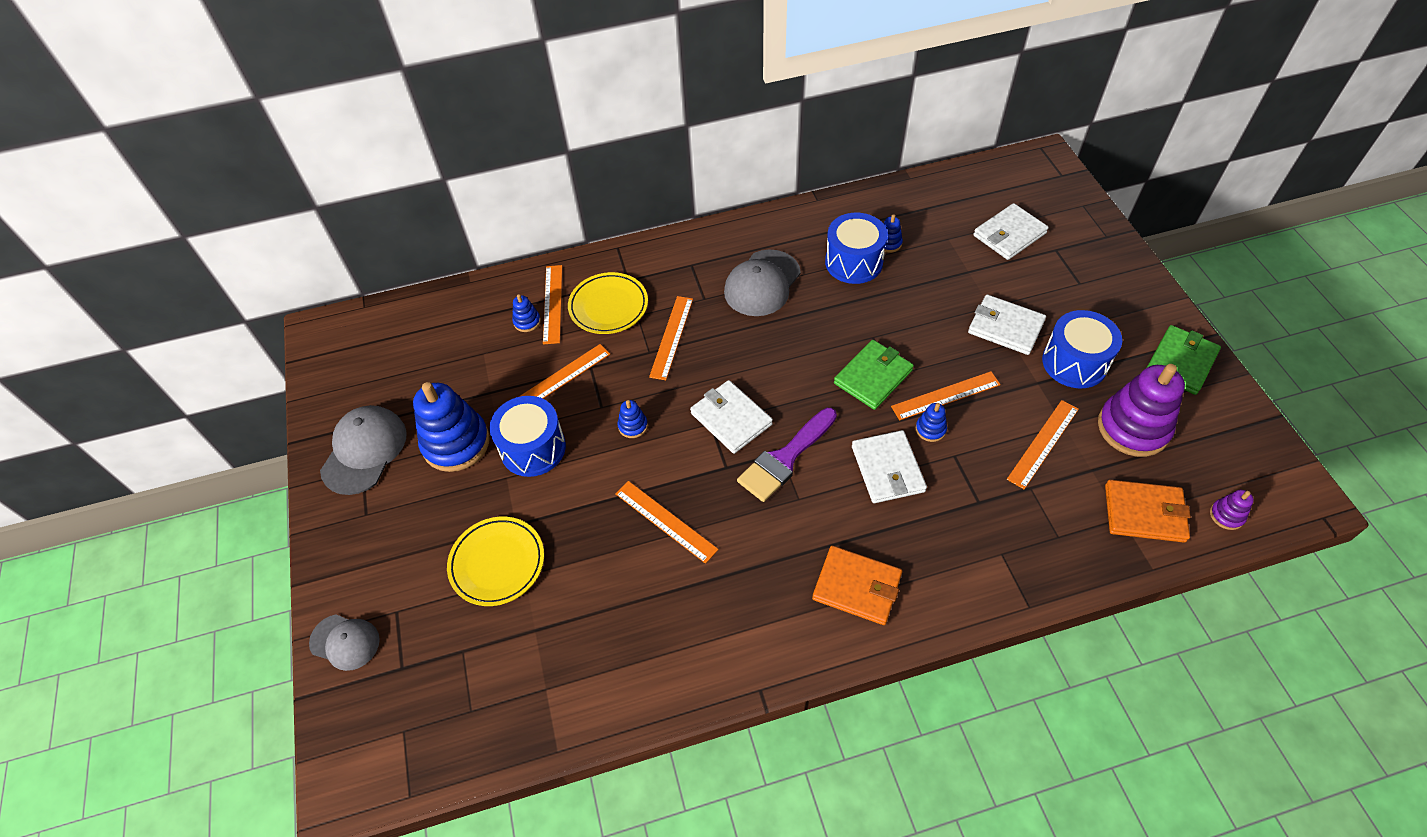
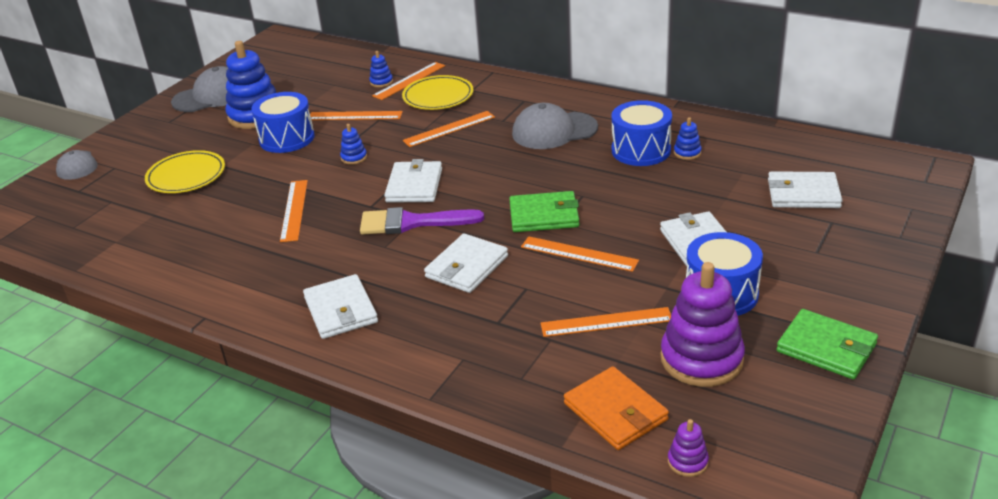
camera: 45 degrees right, 20 degrees down
orange wallet [812,546,902,625] -> white wallet [303,274,378,339]
blue stacking toy [916,403,947,442] -> none
green wallet [1147,325,1221,395] -> green wallet turned 45 degrees clockwise [776,309,878,380]

